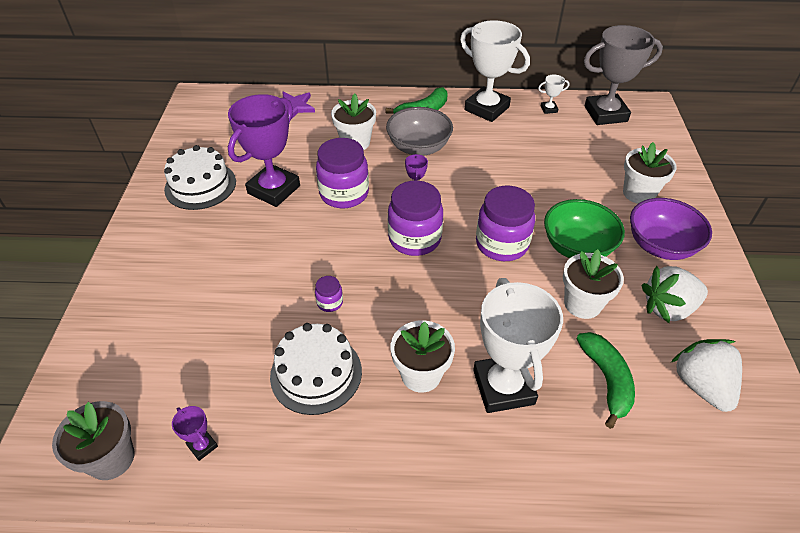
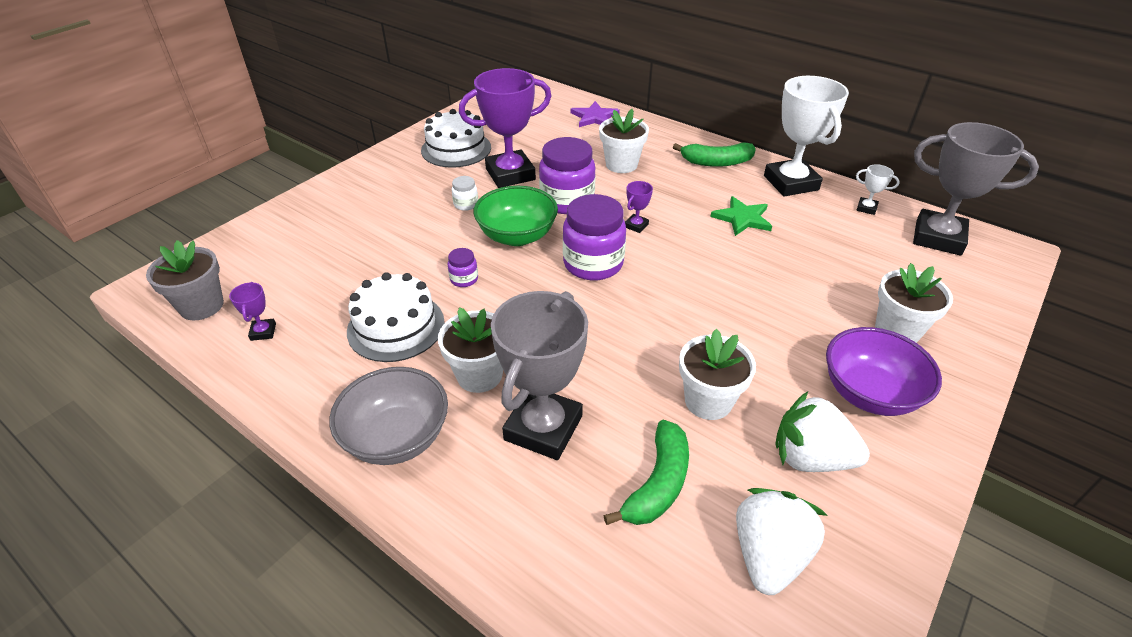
camera: 35 degrees right, 5 degrees down
grey bowl [386,107,453,156] -> grey bowl moved to [329,367,448,465]
white trophy [473,278,563,413] -> grey trophy [491,291,588,460]
purple jar [476,186,535,261] -> none
green bowl [544,199,625,258] -> green bowl moved to [473,186,558,246]
none -> white jar [452,176,478,211]
none -> green star [710,196,772,236]

